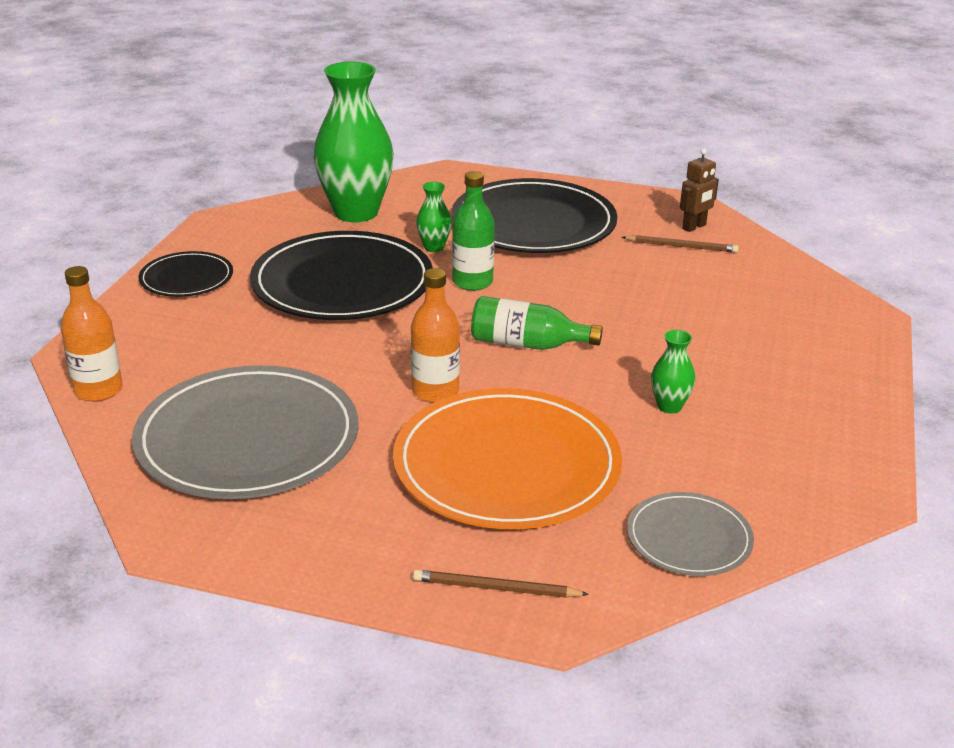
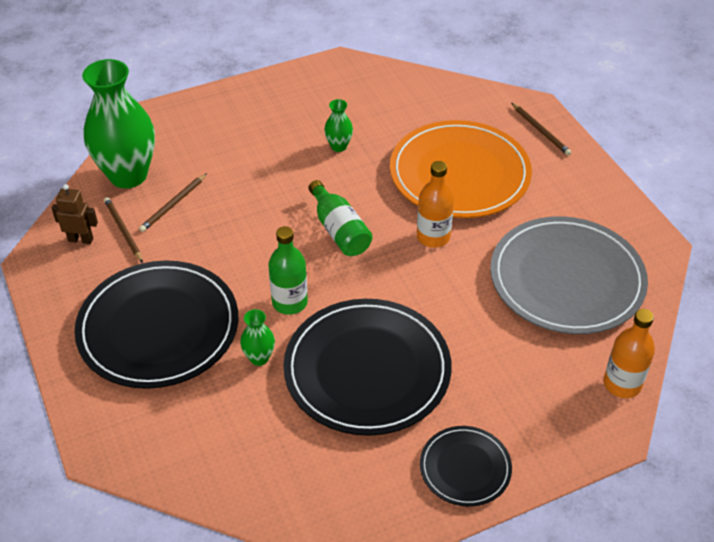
camera: 130 degrees left, 15 degrees up
green vase [313,62,394,222] -> green vase moved to [82,59,155,188]
grey plate [627,492,754,576] -> none
none -> brown pencil [139,173,207,232]

